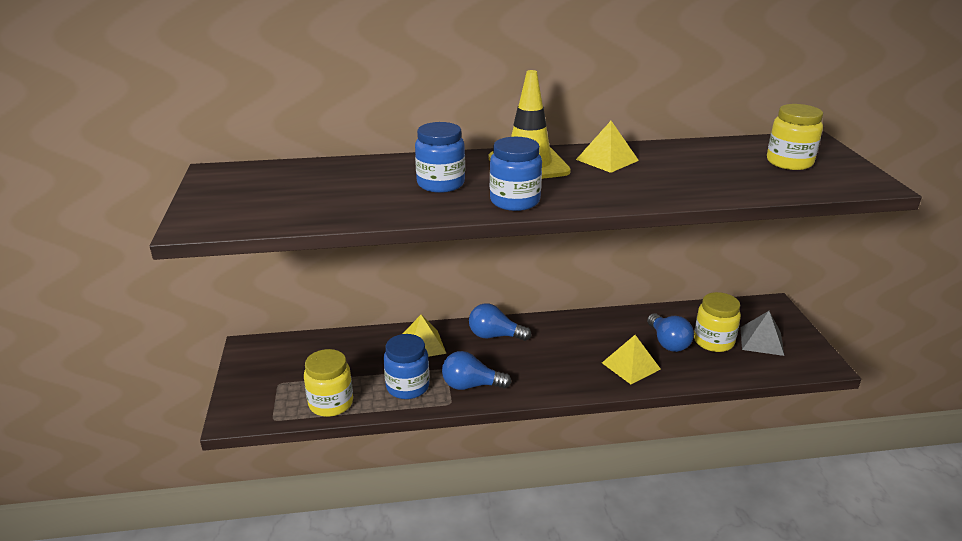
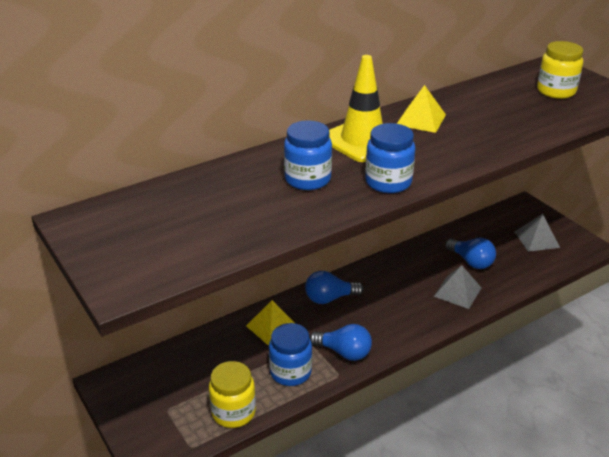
camera: 25 degrees left, 5 degrees up
blue light bulb [442,351,512,390] -> blue light bulb turned 135 degrees counterclockwise [309,324,372,361]
yellow pyramid [602,335,661,384] -> grey pyramid [434,265,482,309]
yellow jar [694,292,741,352] -> none

